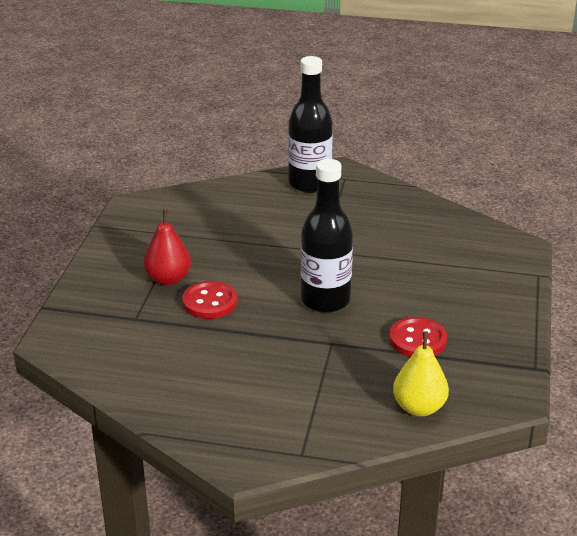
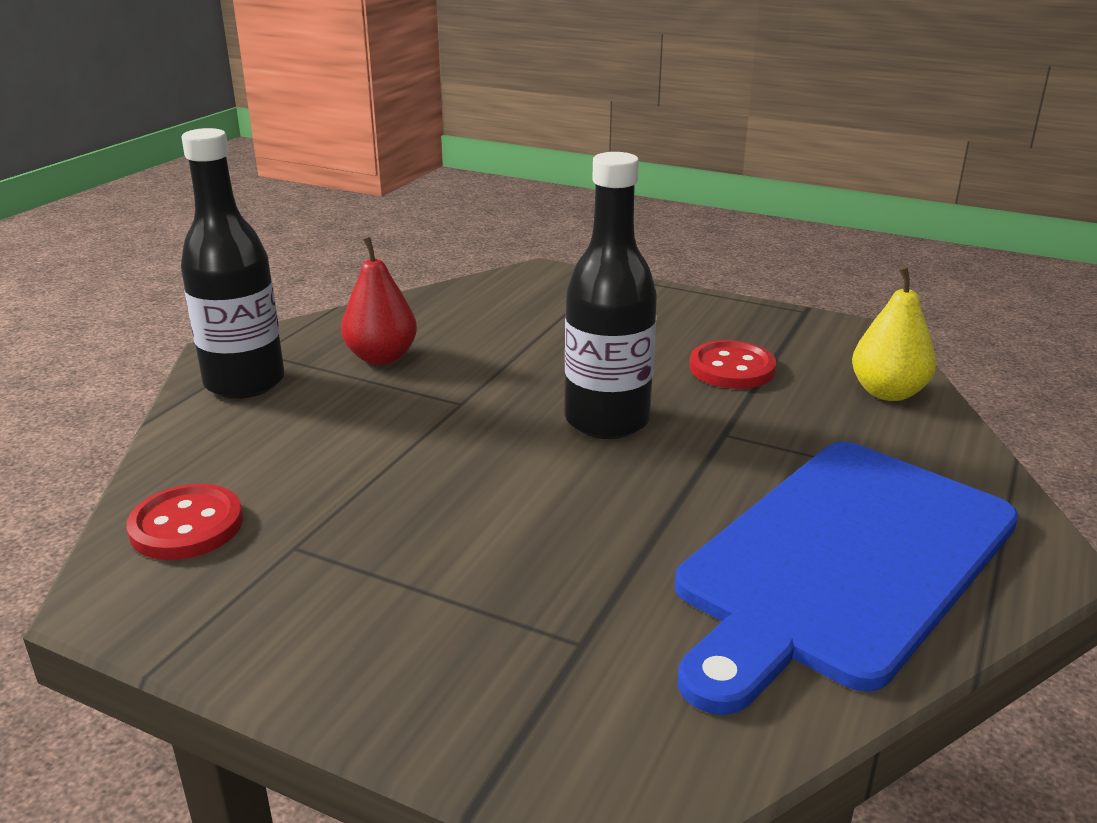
camera: 75 degrees left, 5 degrees down
red pear [143,209,191,285] -> red pear moved to [341,237,417,365]
red button [182,281,237,319] -> red button moved to [126,484,243,560]
none -> blue cutting board [675,442,1019,715]

